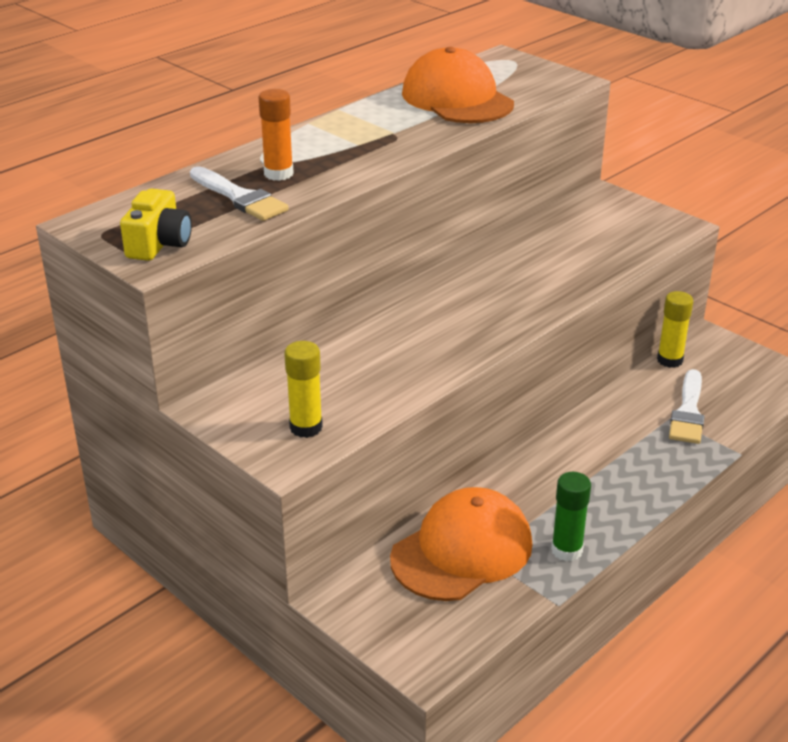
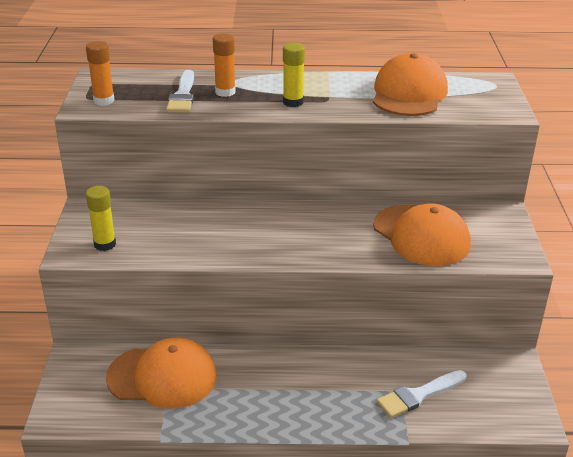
camera: 45 degrees right, 0 degrees up
yellow camera [120,188,192,261] -> orange glue stick [86,41,114,106]
green glue stick [551,472,591,561] -> none
yellow glue stick [657,291,693,368] -> yellow glue stick moved to [283,43,305,107]
none -> orange cap [373,203,471,266]

